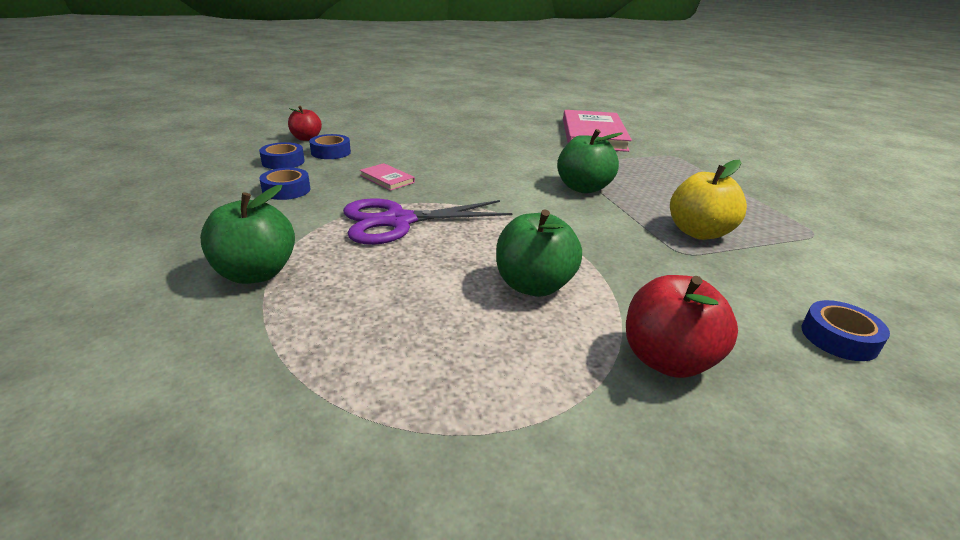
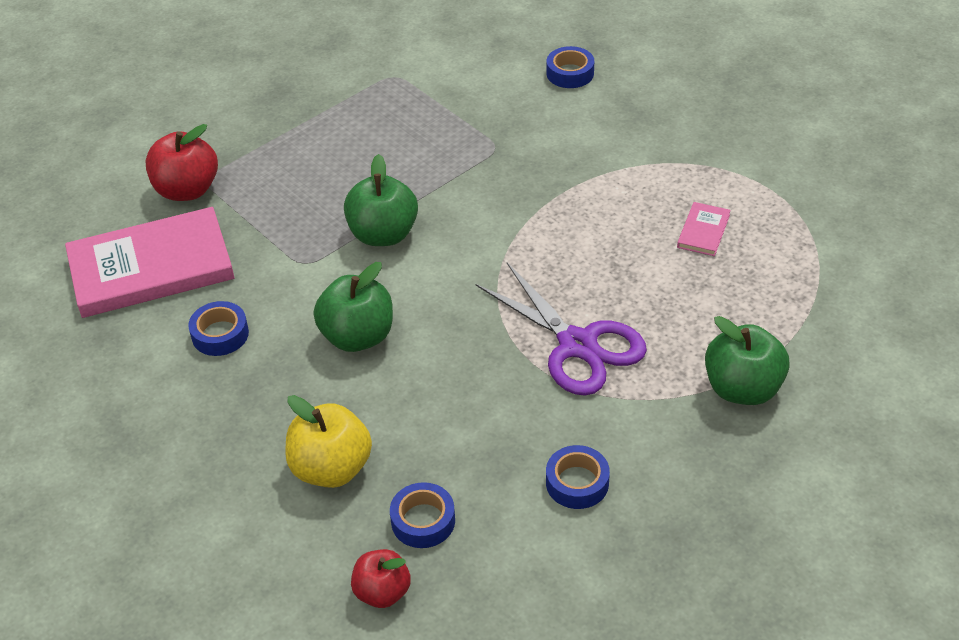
camera: 110 degrees left, 15 degrees up
blue tape [259,142,305,169] -> blue tape moved to [188,301,249,356]
pink book [360,163,415,191] -> pink book moved to [677,202,731,256]
green apple [496,209,582,297] -> green apple moved to [314,262,393,352]
red apple [626,275,738,378] -> red apple moved to [145,124,218,201]
yellow apple [670,160,747,240] -> yellow apple moved to [285,395,372,488]

